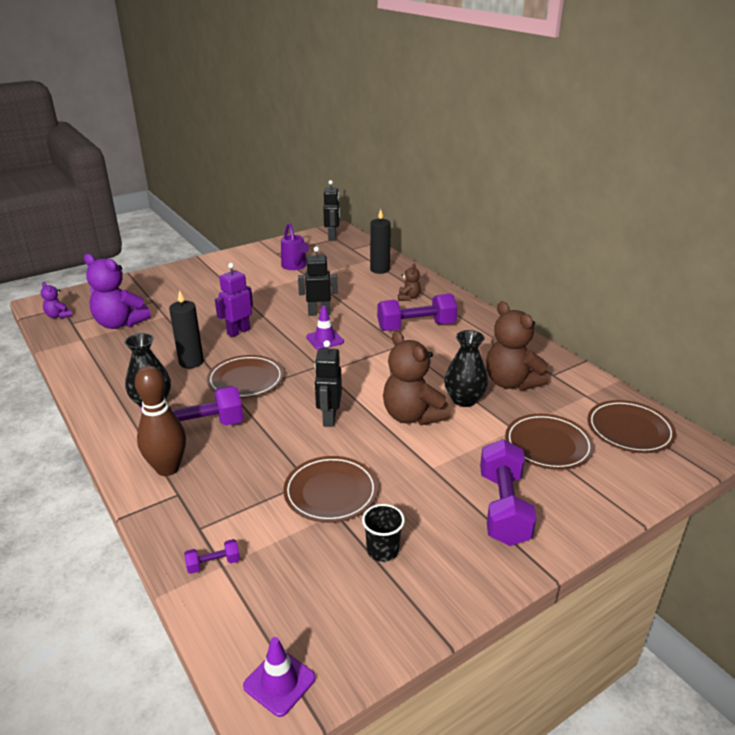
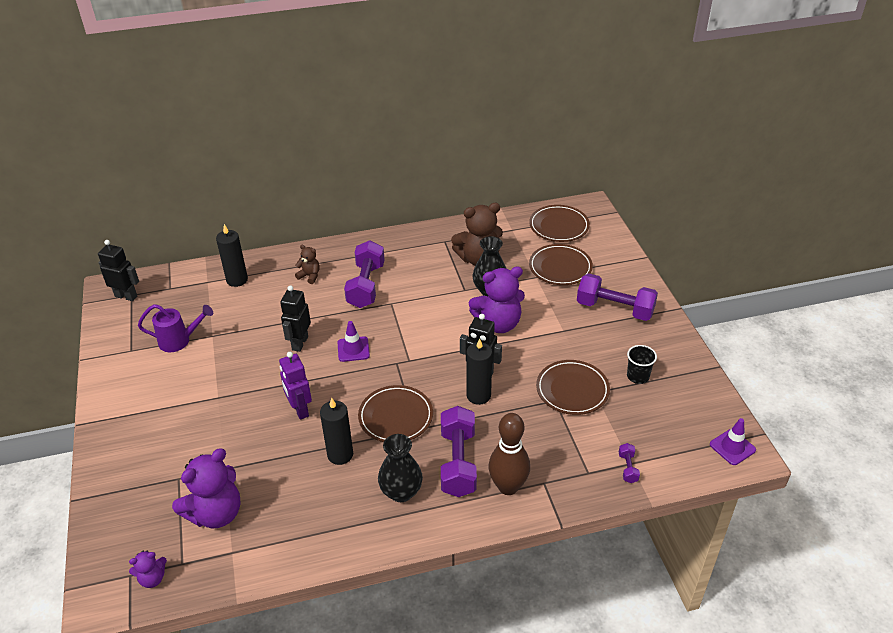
camera: 70 degrees left, 10 degrees up
brown teddy bear [383,331,450,425] -> purple teddy bear [469,266,525,333]
none -> black candle [466,338,492,405]

